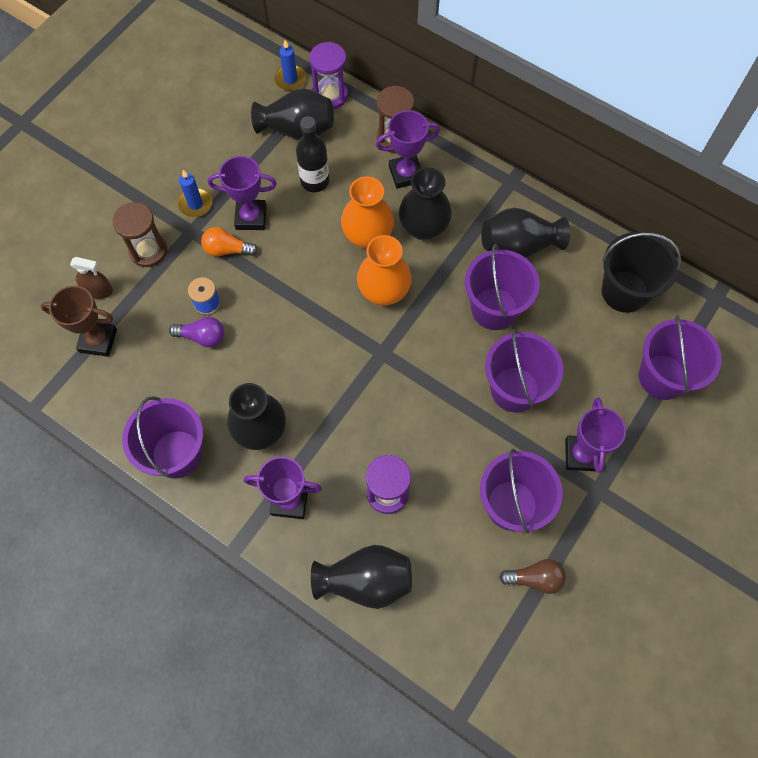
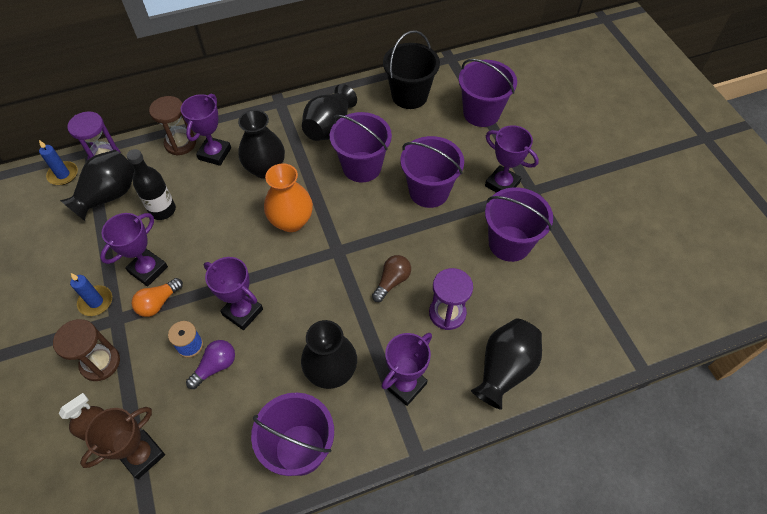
camera: 55 degrees left, 10 degrees down
orange vase [341,176,394,249] -> none
brown light bulb [499,559,566,594] -> brown light bulb moved to [372,255,411,302]
none -> purple trophy [204,257,263,330]

